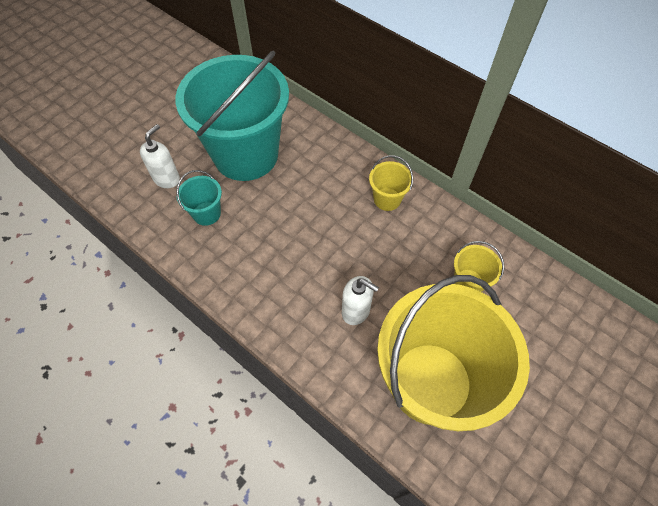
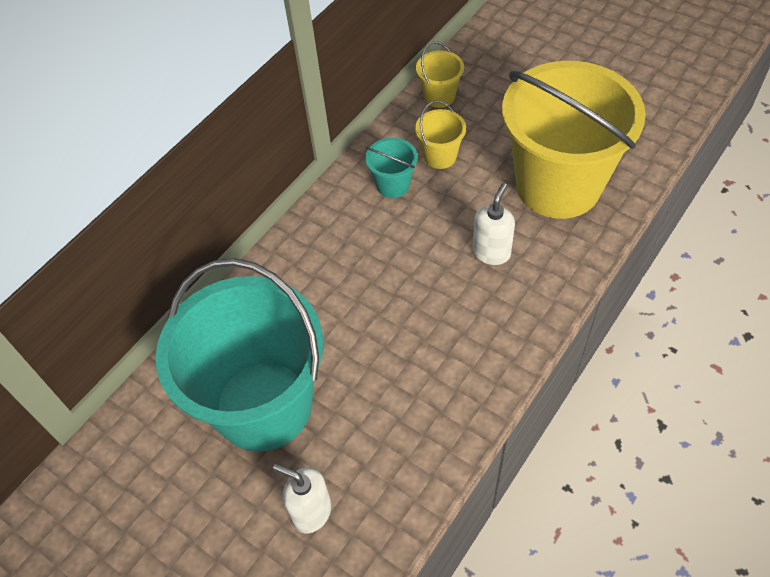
camera: 90 degrees left, 5 degrees down
turquoise bucket [176,170,222,226] -> turquoise bucket moved to [365,138,417,198]
yellow bucket [369,155,413,211] -> yellow bucket moved to [416,41,464,108]

